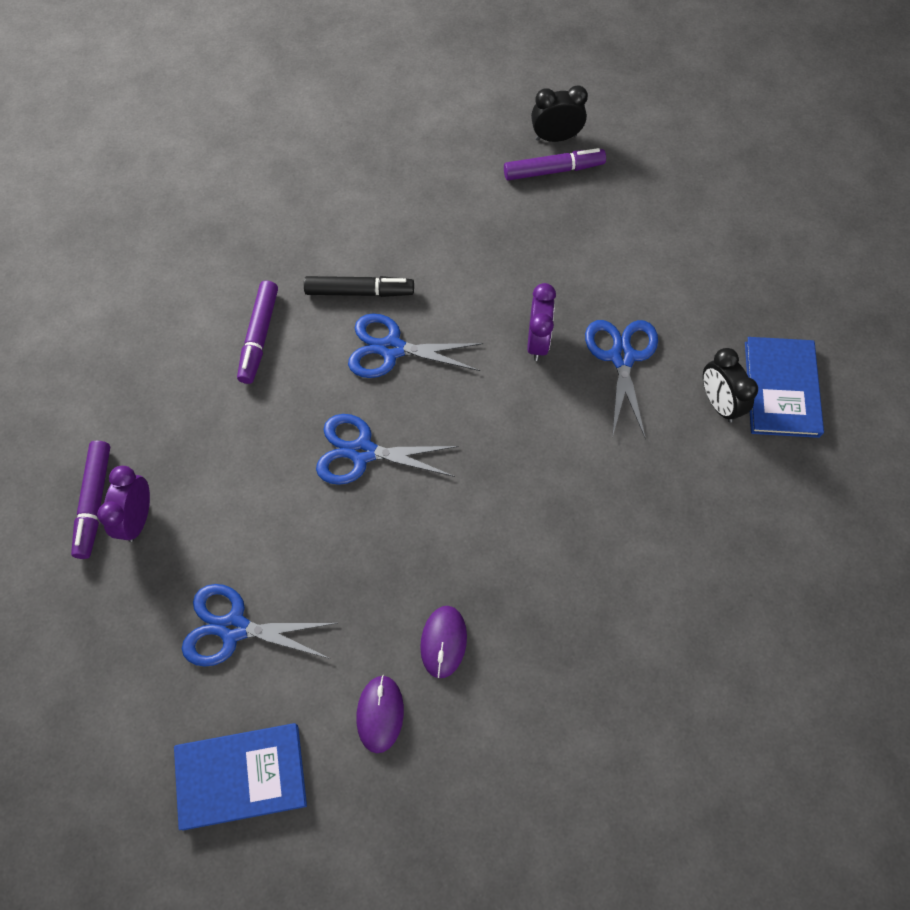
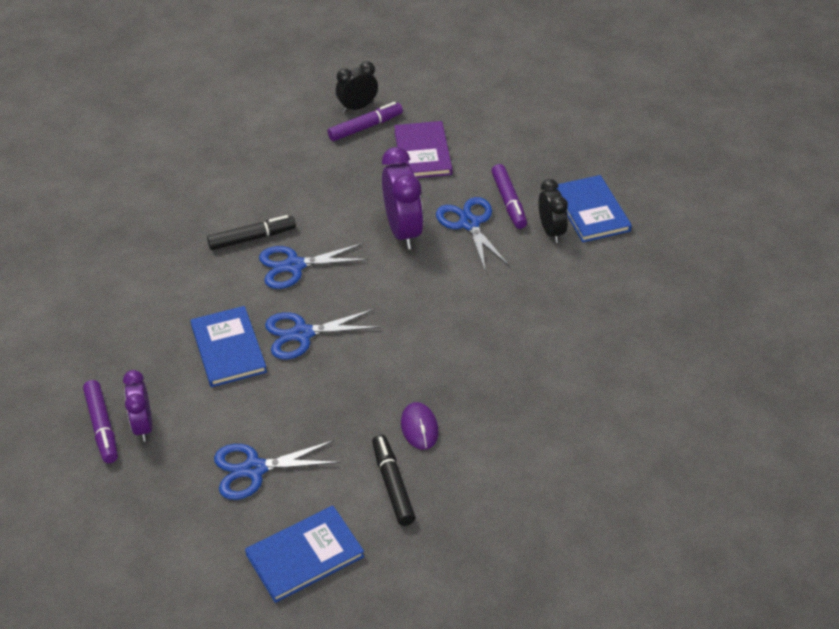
camera: 20 degrees left, 20 degrees down
purple marker [237,281,278,384] -> purple marker moved to [491,164,527,229]
purple mouse [356,675,404,753] -> black marker [372,435,415,526]
purple clock [527,283,556,361] -> purple clock [382,147,423,250], size x1.59
black clock [703,348,758,423] -> black clock turned 150 degrees counterclockwise [538,179,568,243]
none -> blue book [190,306,267,387]
none -> purple book [394,121,452,178]

